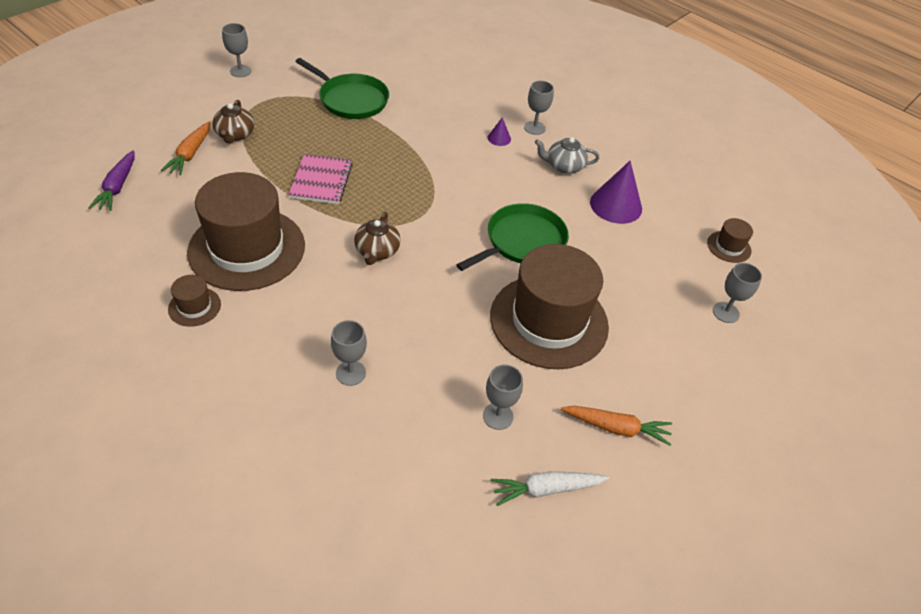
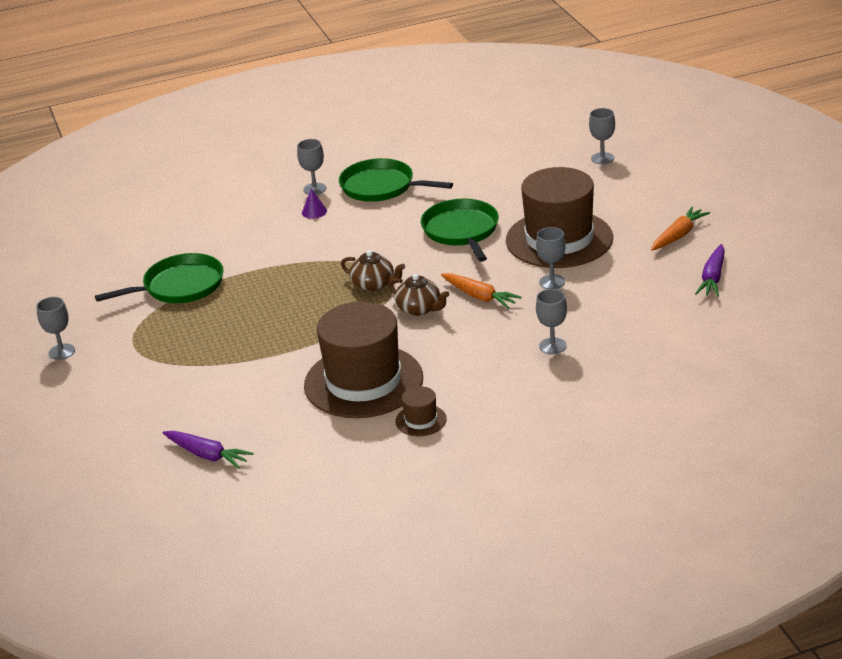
camera: 55 degrees left, 15 degrees down
orange carrot [160,121,211,175] -> orange carrot moved to [441,273,522,309]
brown teapot [212,100,254,143] -> brown teapot moved to [341,250,405,291]
pink notebook [288,154,353,204] -> none
grey goblet [483,364,523,430] -> grey goblet moved to [536,227,566,289]
white carrot [491,471,609,506] -> purple carrot [695,244,725,297]
grey teapot [535,137,599,174] -> green pan [339,158,453,202]
purple cone [590,161,642,224] -> none
brown hat [707,218,753,263] -> none

